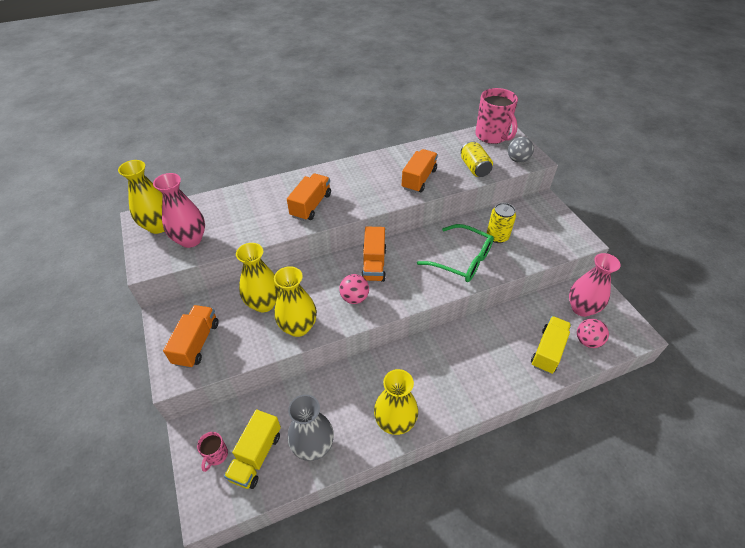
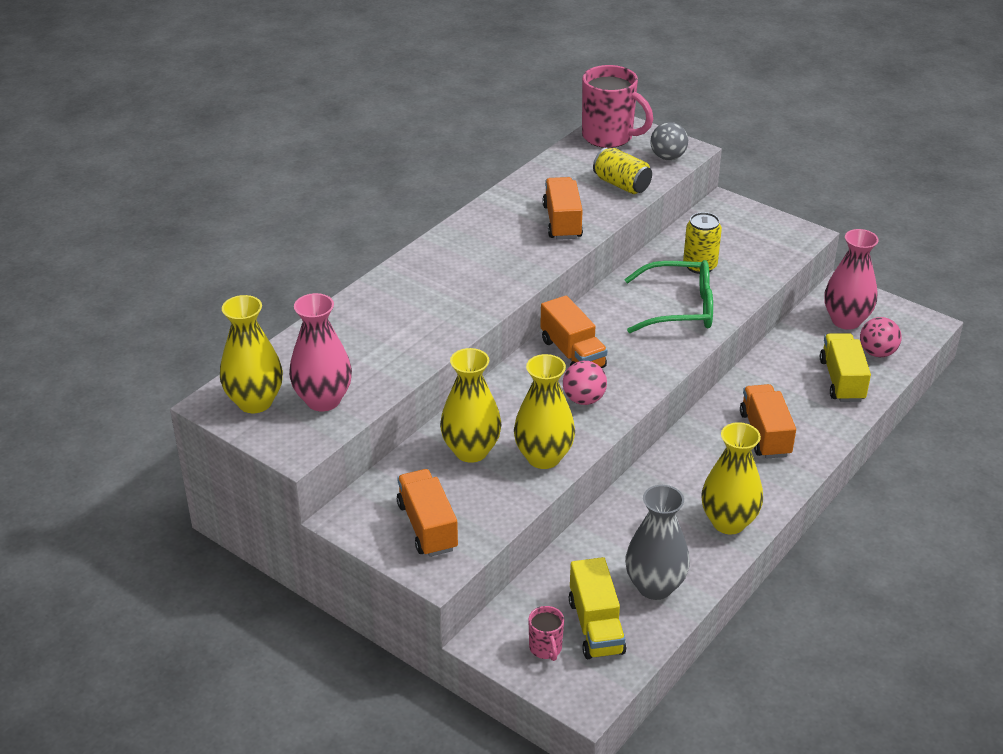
camera: 30 degrees left, 10 degrees down
orange truck [287,173,331,221] -> orange truck moved to [740,384,796,459]

